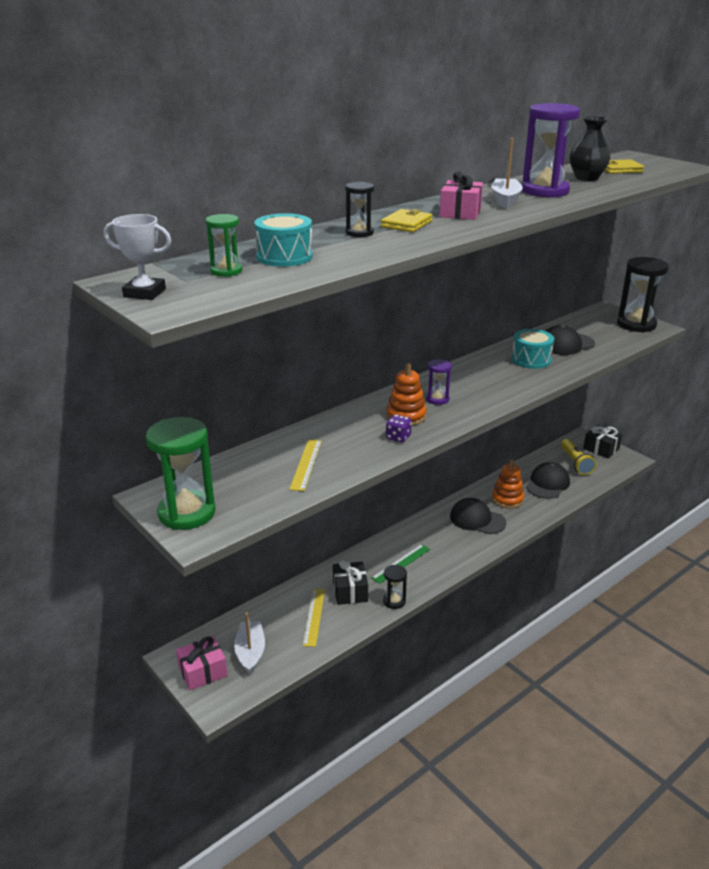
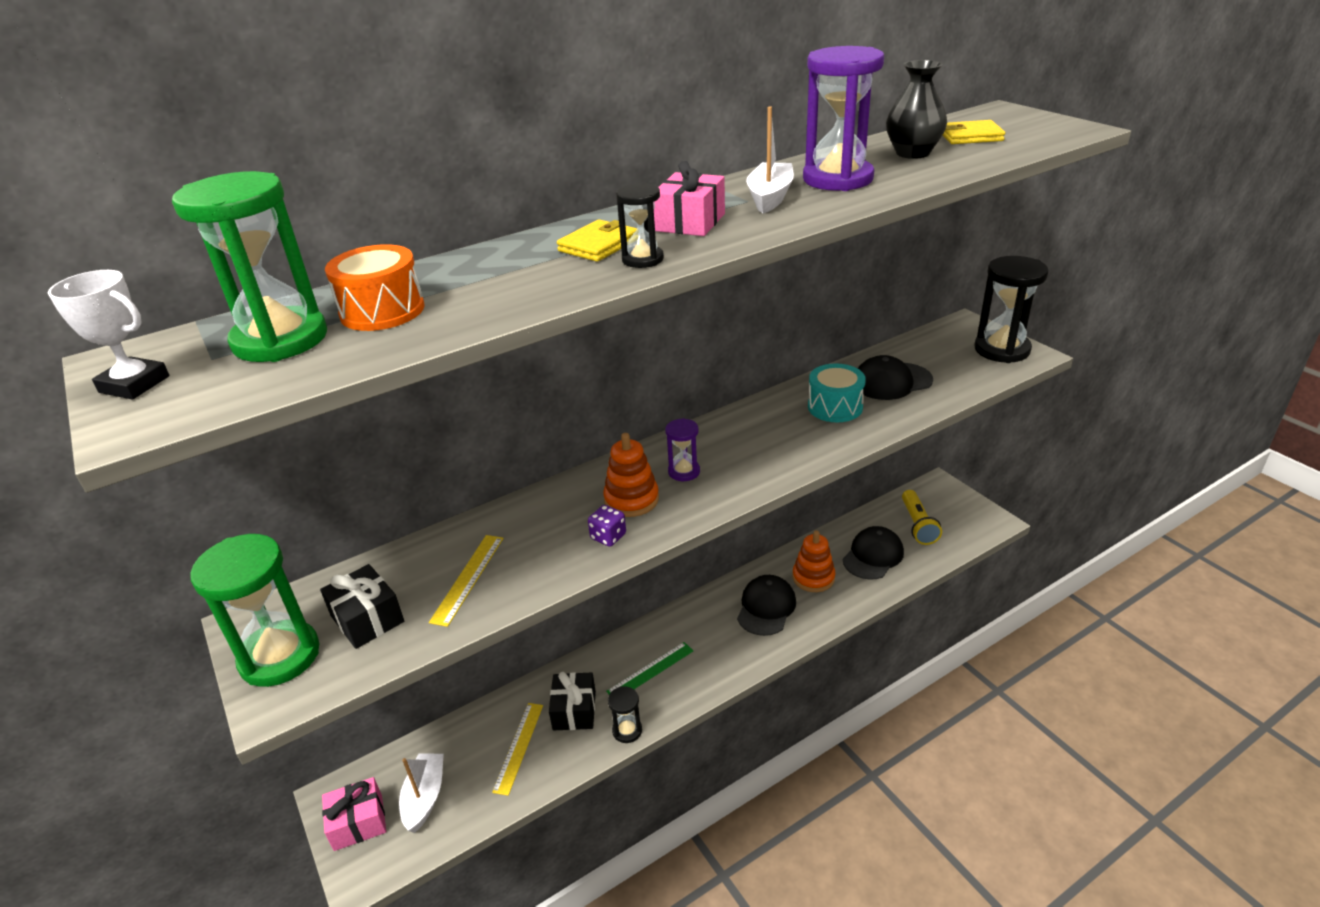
camera: 10 degrees right, 5 degrees up
green hourglass [205,214,242,277] -> green hourglass [172,171,327,362], size x1.95
turquoise drum [254,213,313,267] -> orange drum [325,244,425,331]
black hourglass [345,182,374,237] -> black hourglass moved to [616,183,664,268]
black cap [450,498,506,534] -> black cap turned 75 degrees clockwise [737,575,796,636]
black gift [583,425,622,458] -> black gift moved to [320,564,404,649]

